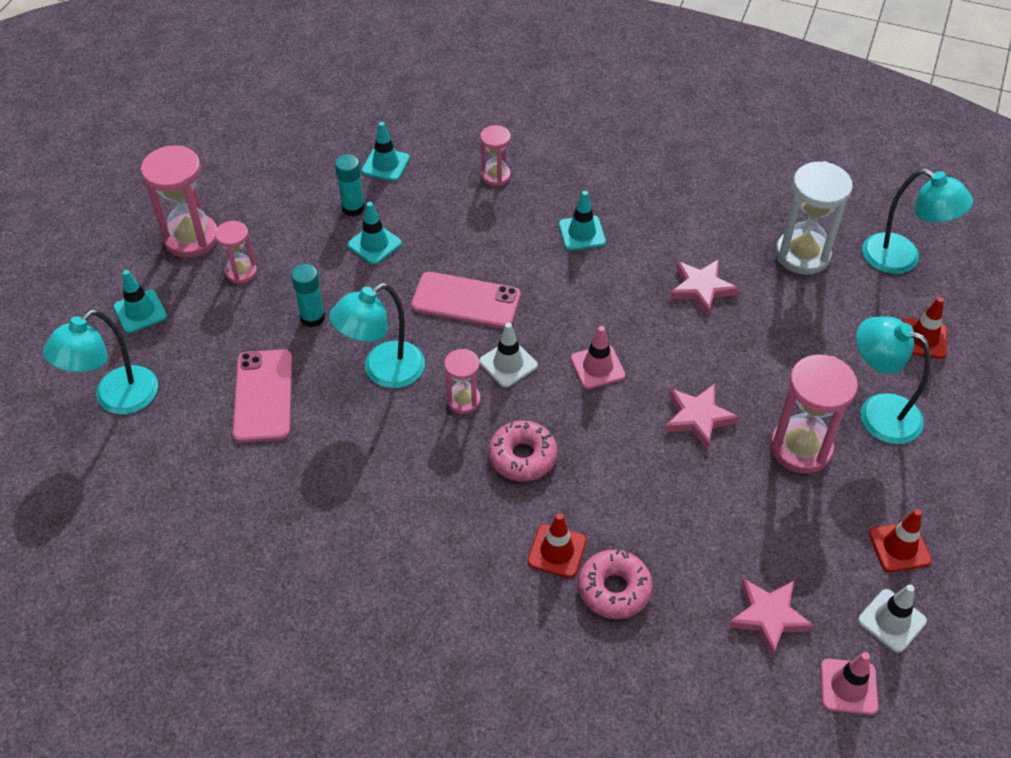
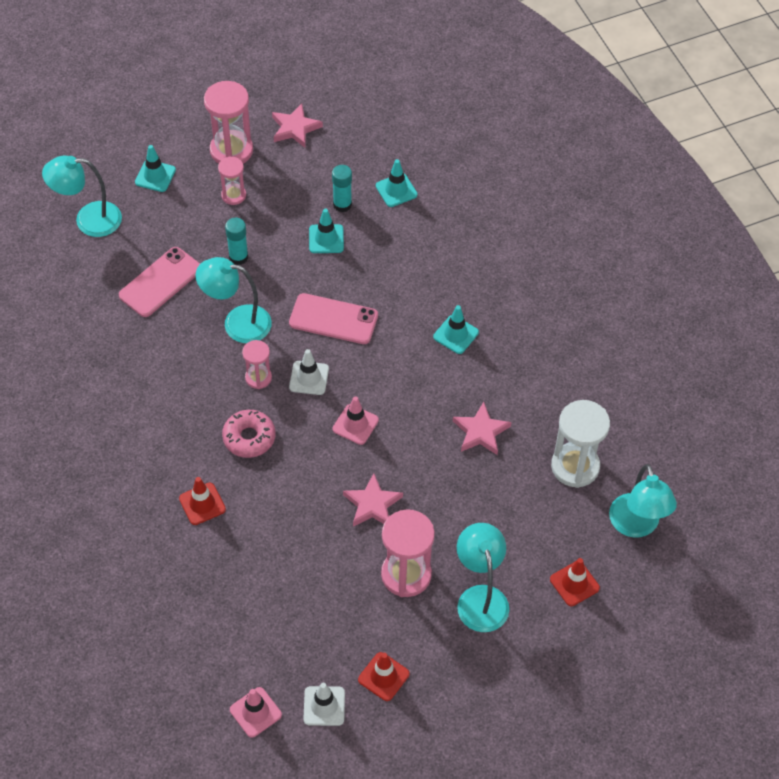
camera: 45 degrees right, 5 degrees up
pink phone [411,272,521,328] -> pink phone turned 45 degrees counterclockwise [289,293,378,344]
pink hourglass [480,125,511,186] -> none
pink donut [578,549,653,619] -> none
pink star [728,578,814,657] -> pink star moved to [272,104,323,148]

